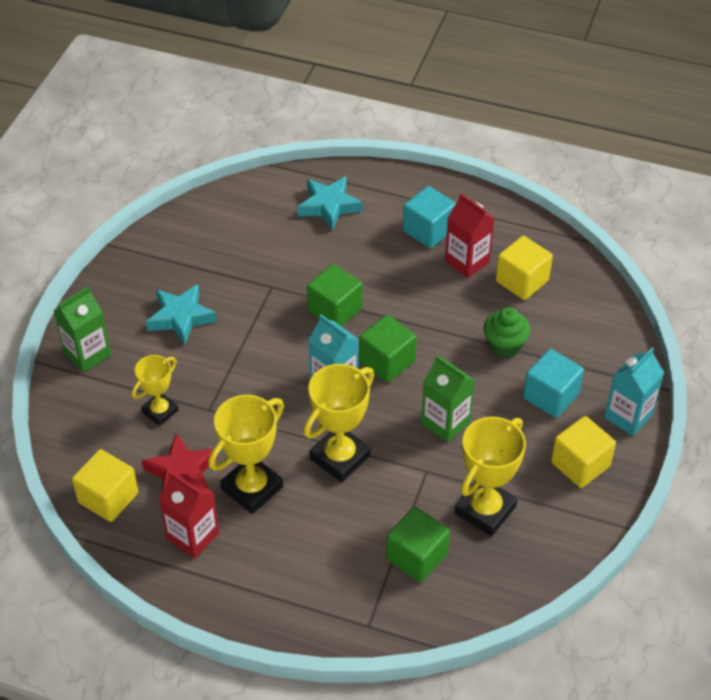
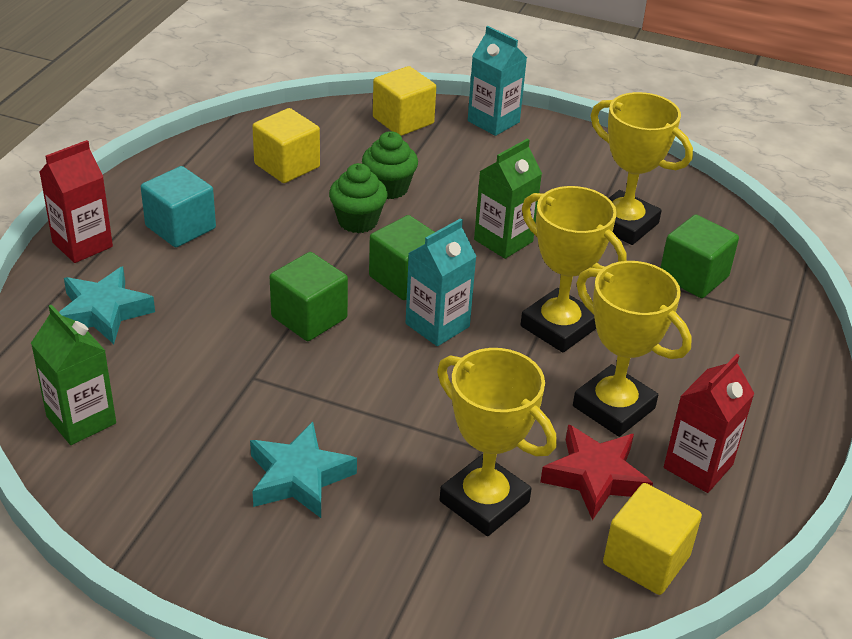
camera: 90 degrees left, 10 degrees down
green carton [53,286,111,373] -> green carton moved to [31,305,116,445]
yellow trophy [132,355,179,426] -> yellow trophy [437,348,557,536], size x1.62
red carton [445,193,495,278] -> red carton moved to [39,140,113,263]
turquoise cube [523,349,584,418] -> none
yellow cube [551,416,616,488] -> yellow cube moved to [373,66,436,136]
none -> green cupcake [329,163,388,233]

